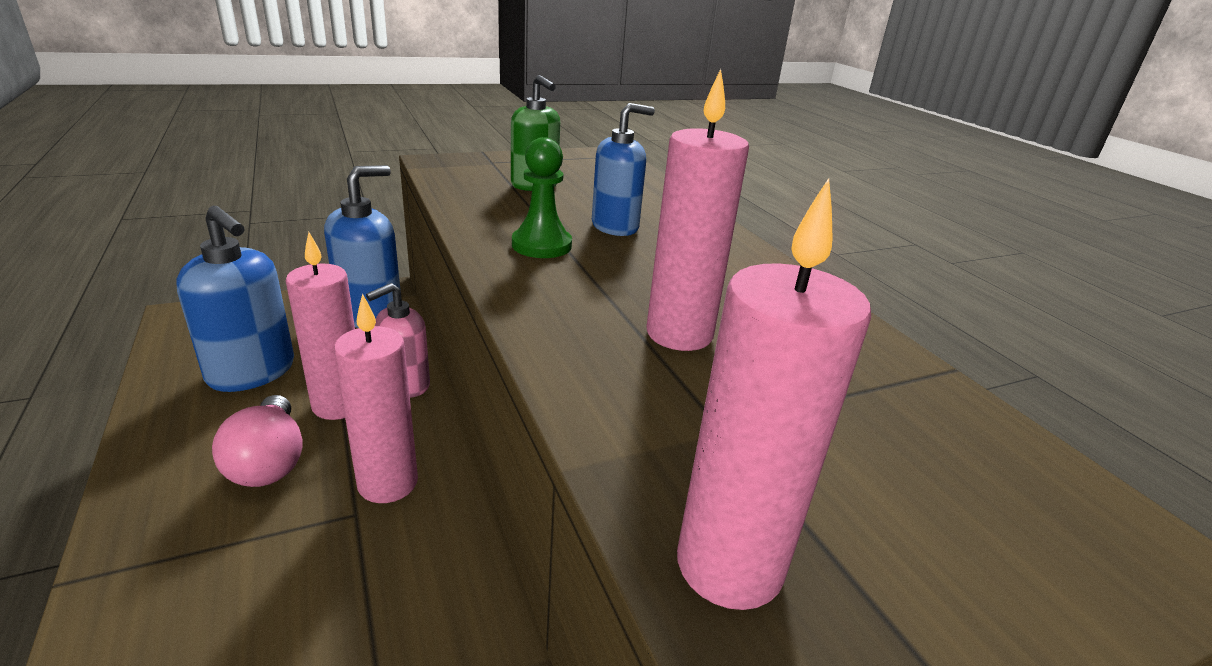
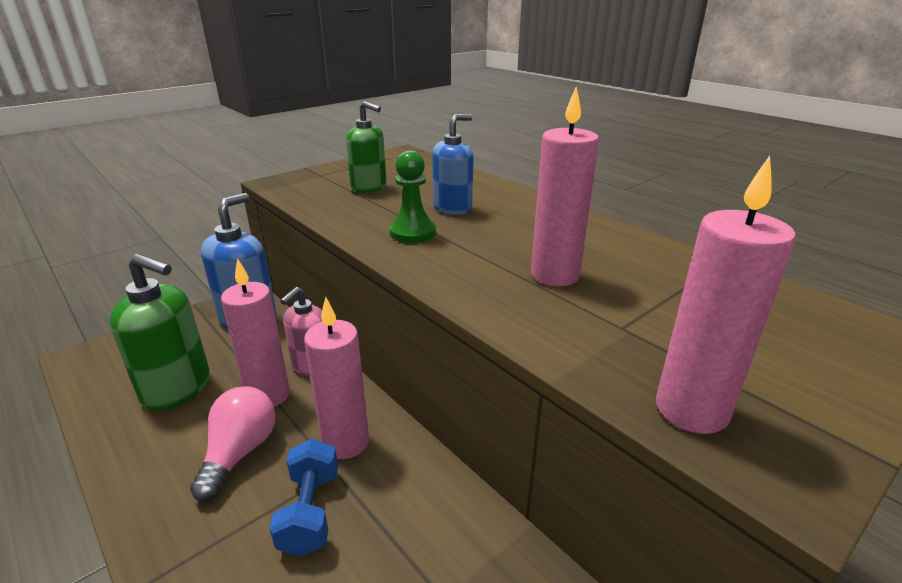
camera: 15 degrees left, 0 degrees up
blue soap dispenser [176,206,294,392] -> green soap dispenser [110,254,210,411]
pink light bulb [212,395,303,487] -> pink light bulb turned 135 degrees counterclockwise [190,386,276,502]
none -> blue dumbbell [269,439,338,556]

